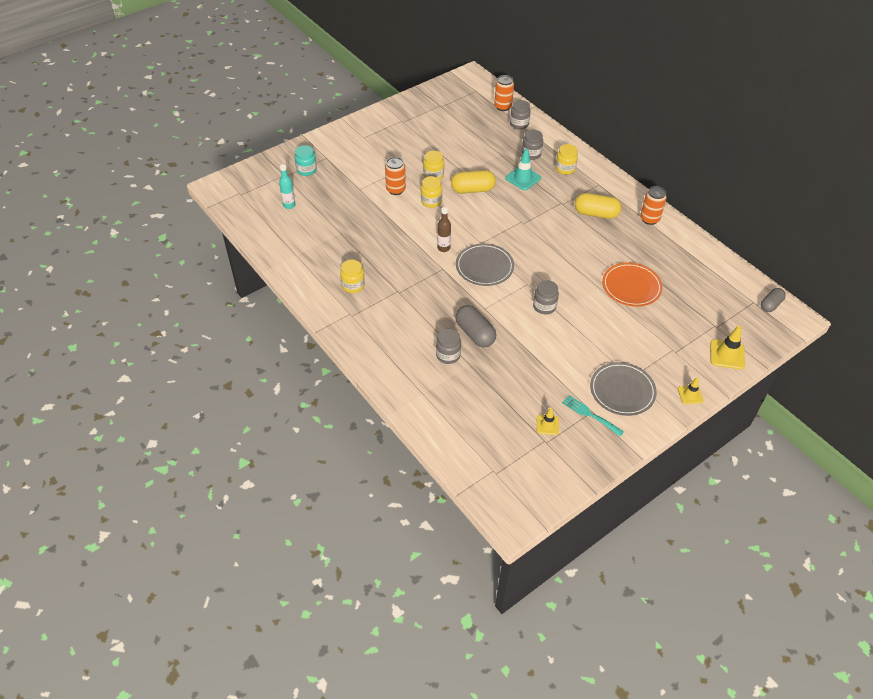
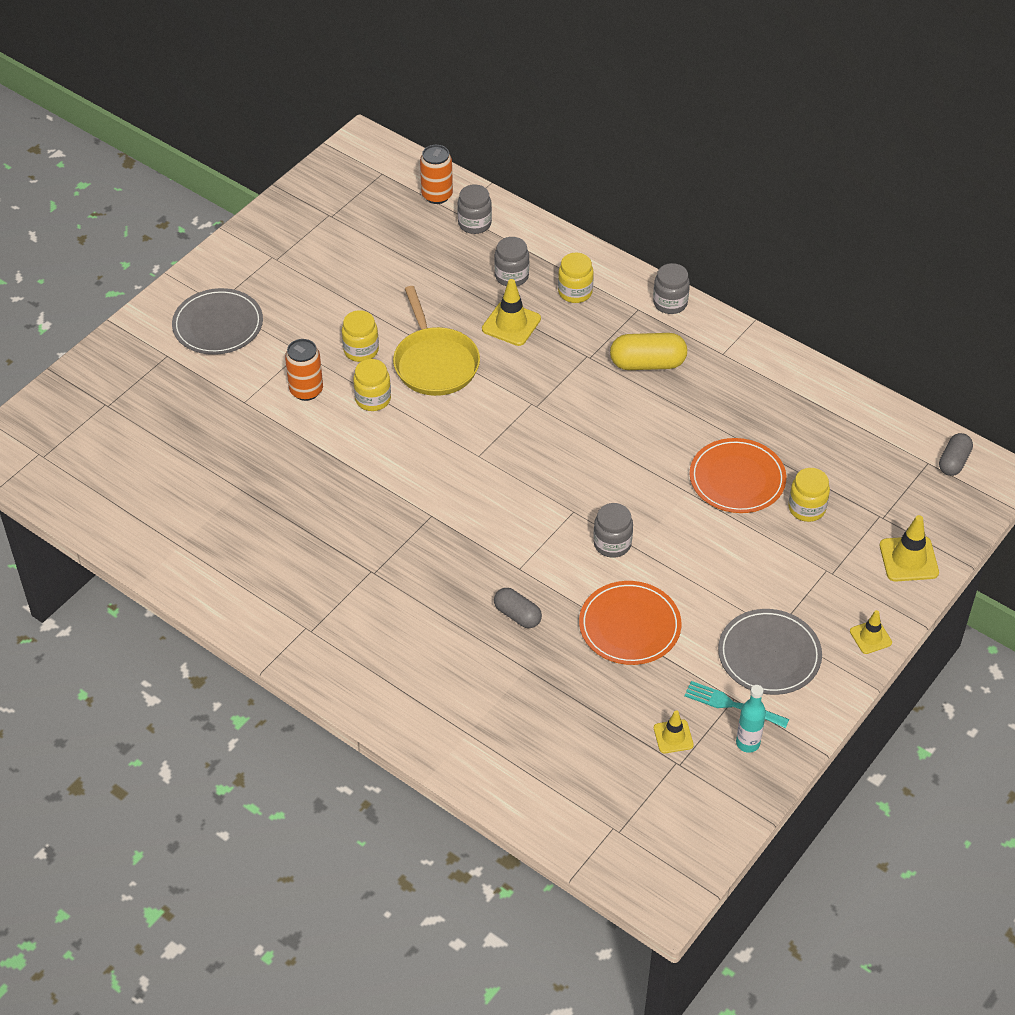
camera: 15 degrees left, 0 degrees up
turquoise bottle [279,164,296,209] -> turquoise bottle moved to [736,685,766,753]
turquoise jar [295,145,317,176] -> none
yellow jar [340,259,365,293] -> yellow jar moved to [788,468,830,522]
grey jar [436,329,461,364] -> grey jar moved to [653,263,690,314]
brown bottle [437,207,451,252] -> none
yellow capsule [451,170,496,194] -> yellow pan [393,286,480,396]
grey capsule [455,305,496,347] -> grey capsule [494,588,542,628], size x0.64
grey plate [456,243,514,286] -> grey plate moved to [172,288,263,355]
turquoise traffic cone [505,149,541,190] -> yellow traffic cone [482,279,541,346]
orange can [640,186,667,225] -> none
none -> orange plate [579,581,681,665]

